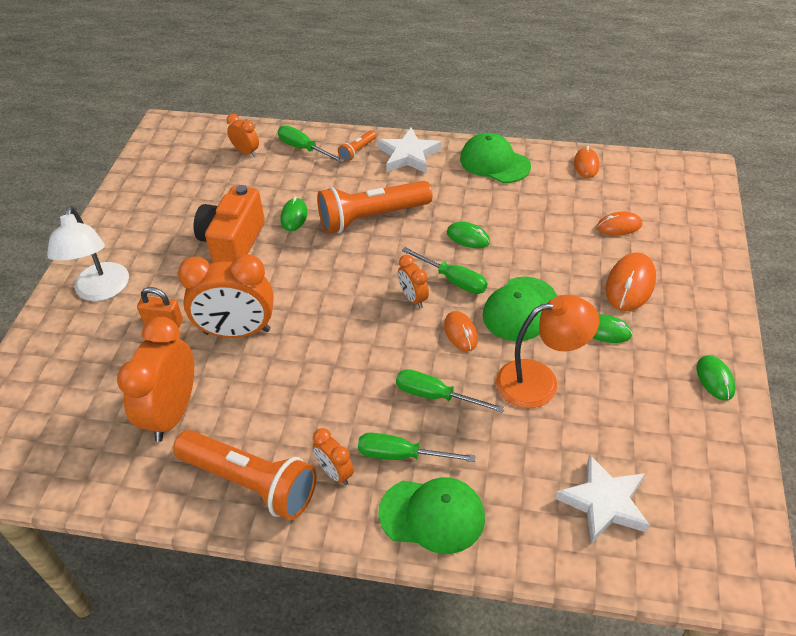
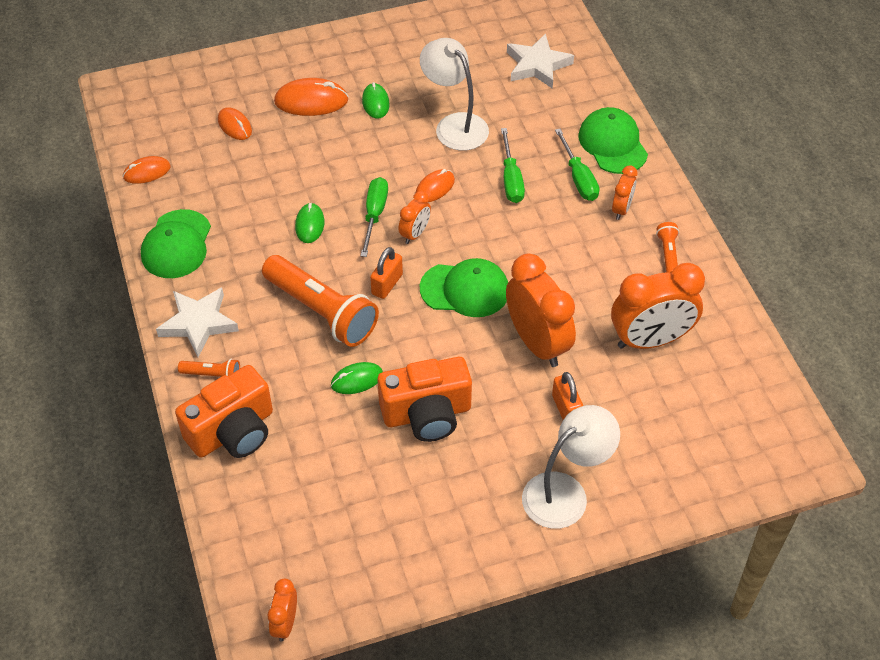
camera: 120 degrees left, 5 degrees up
orange flashlight [173,430,317,520] -> orange flashlight [656,222,679,272], size x0.45
orange clock [227,114,259,157] -> orange clock moved to [268,579,297,642]
green screwdriver [278,126,344,163] -> orange camera [175,365,273,458]
green cap [482,277,557,341] -> green cap moved to [420,258,508,317]
orange lamp [496,295,599,408] -> white lamp [420,38,489,151]
green mouse [697,355,735,400] -> none
none -> orange padlock [370,247,403,299]

